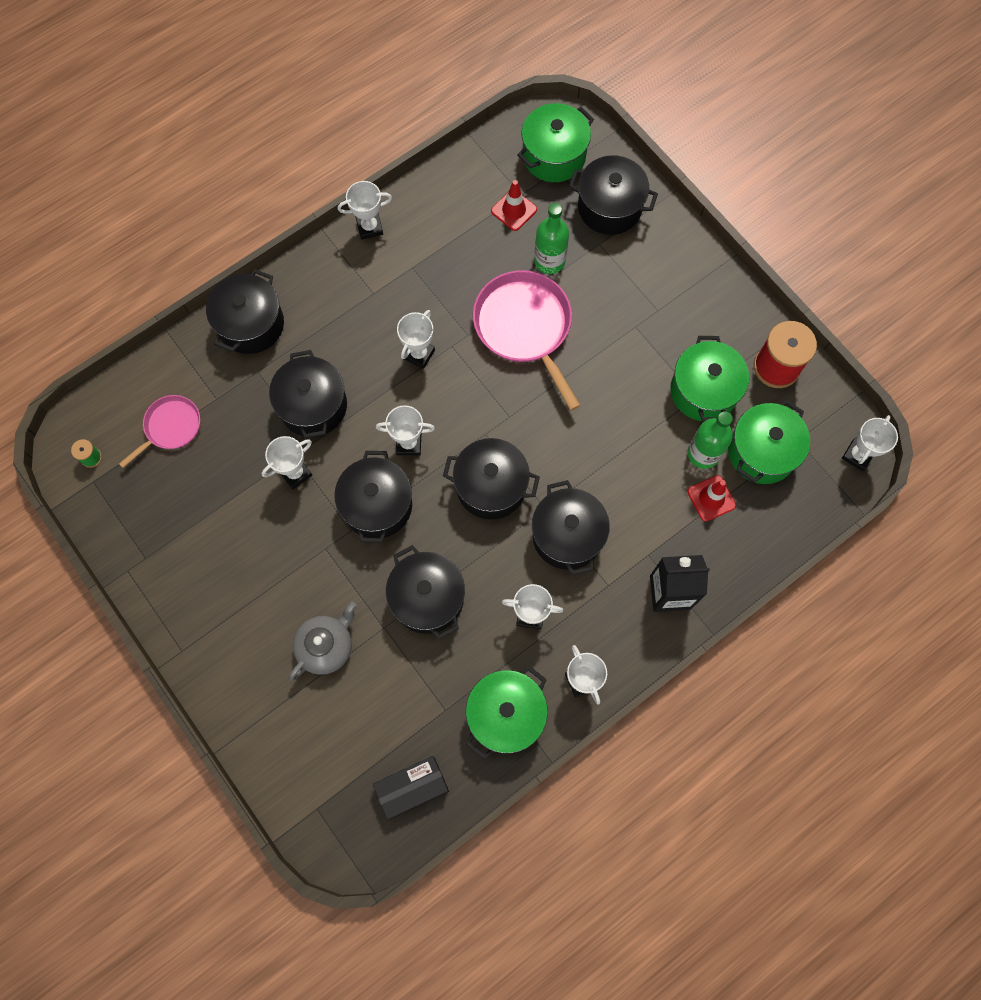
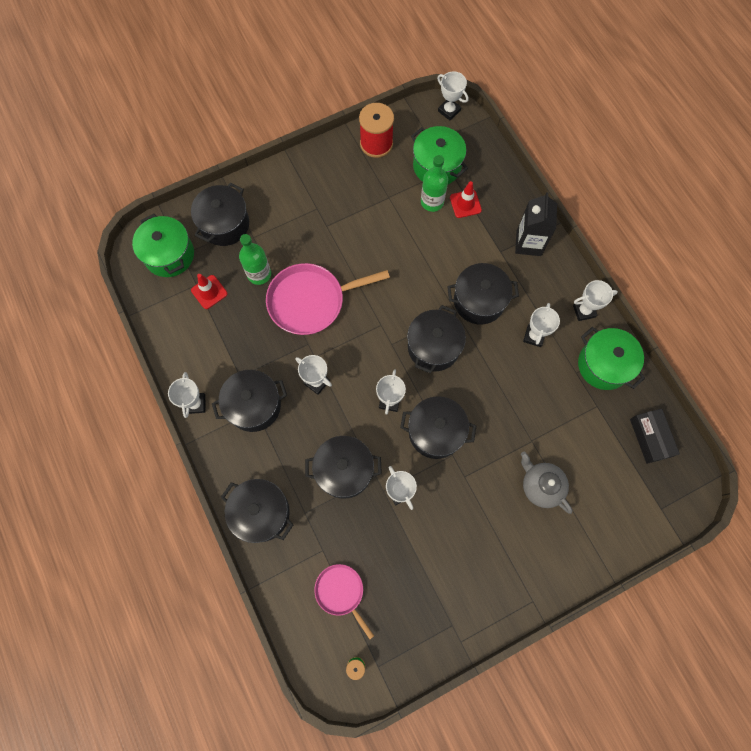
camera: 80 degrees left, 0 degrees up
black pot [386,545,465,640] -> black pot moved to [212,370,287,432]
green pot [671,336,749,422] -> none

